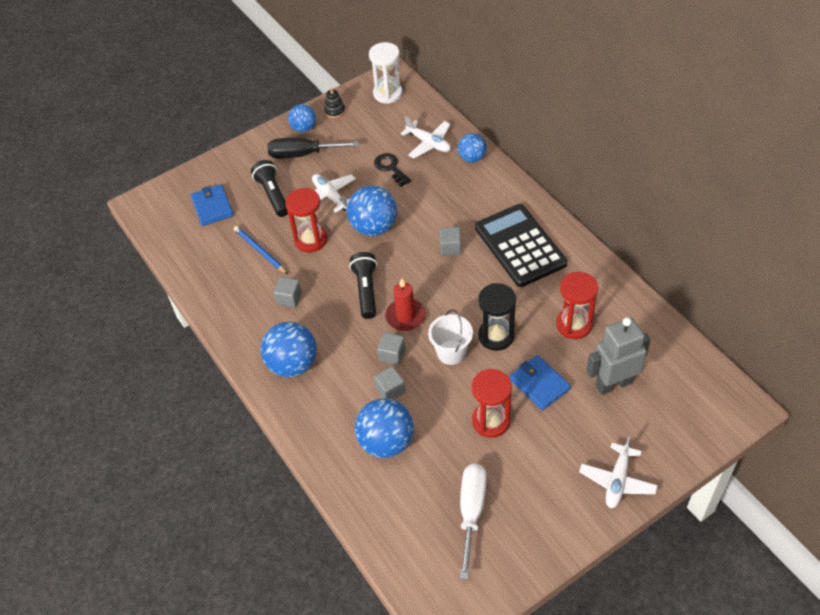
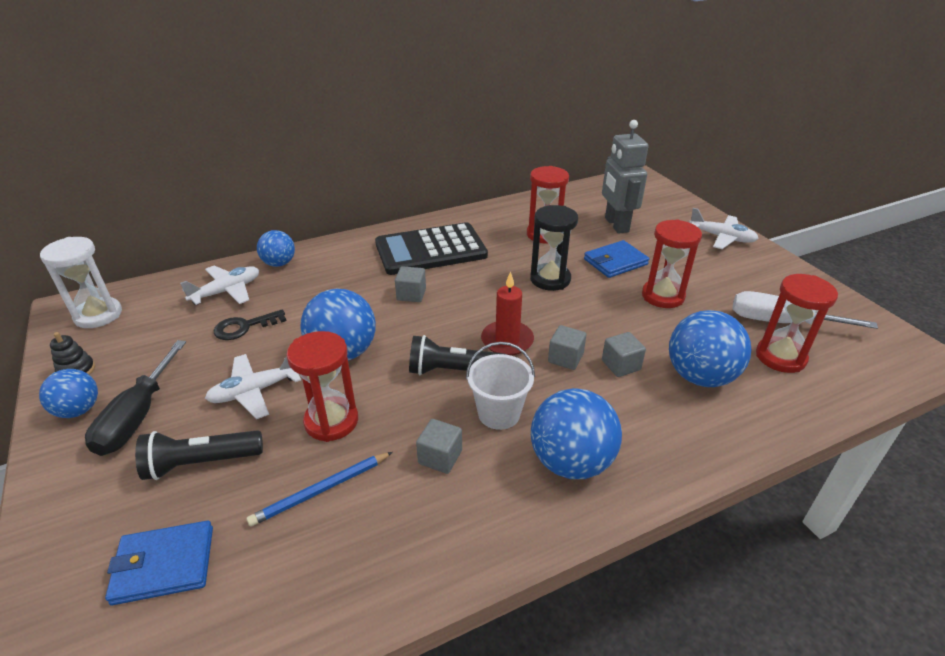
camera: 85 degrees left, 15 degrees down
white bucket [428,309,473,365] -> white bucket moved to [466,342,535,430]
none -> red hourglass [756,274,838,373]

